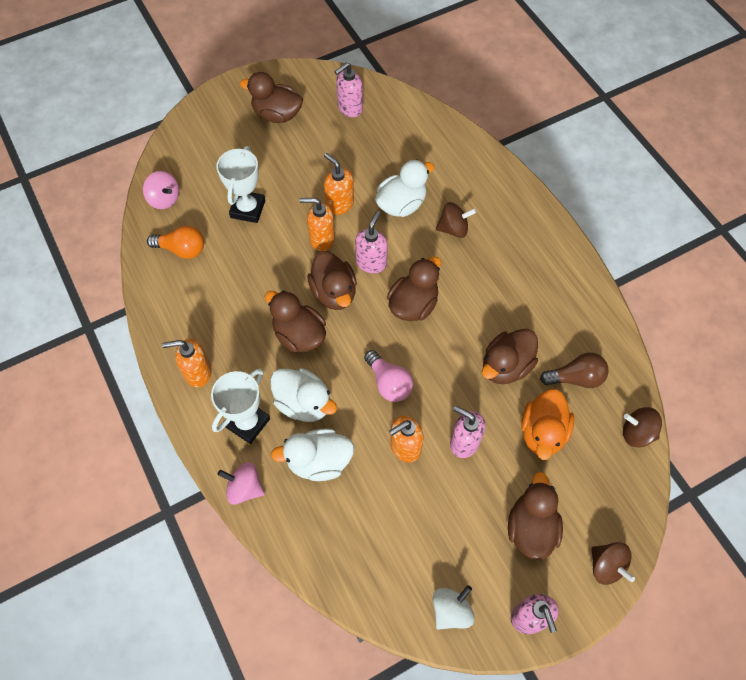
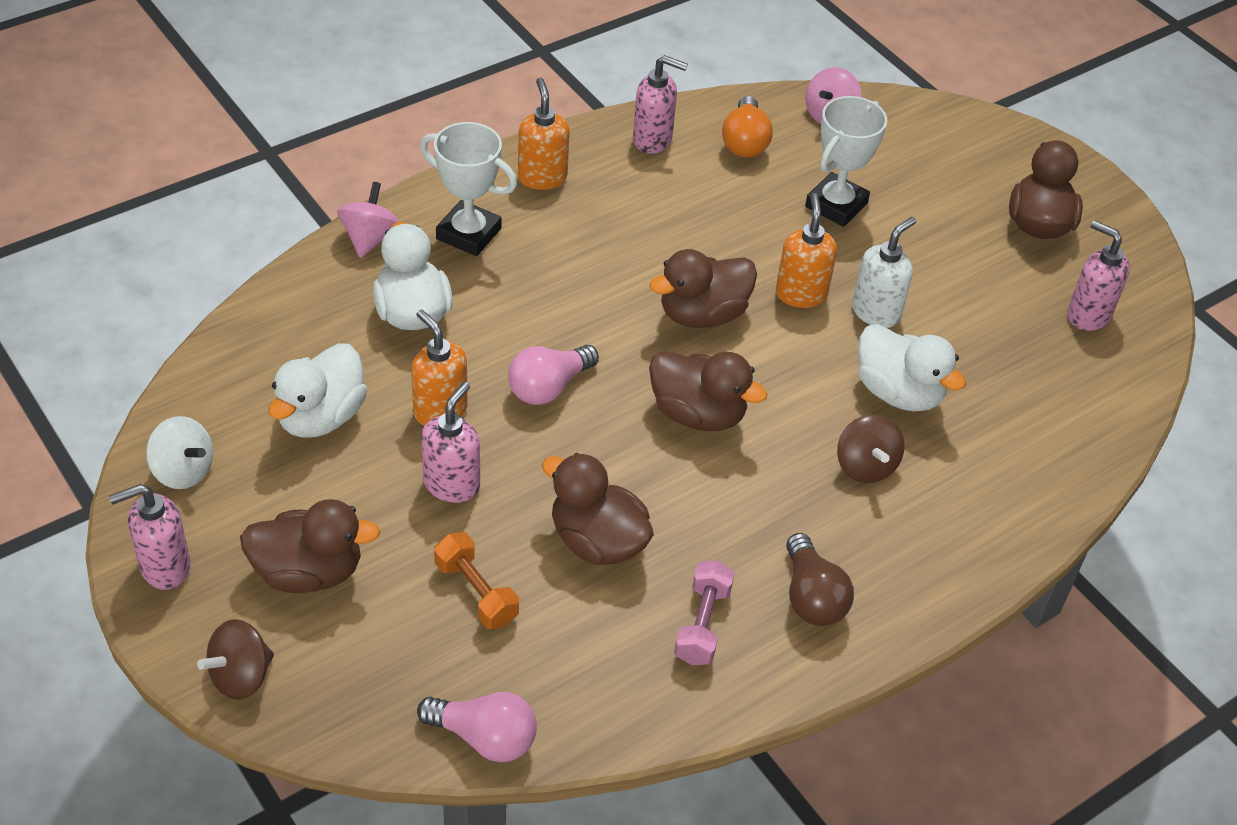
camera: 80 degrees right, 15 degrees down
white trophy [216,146,265,223] -> white trophy turned 60 degrees counterclockwise [805,96,887,227]
brown duck [265,290,326,353] -> none
white duck [270,368,337,422] -> white duck moved to [268,343,367,438]
orange soap dispenser [324,153,354,215] -> white soap dispenser [852,217,916,328]
pink soap dispenser [355,211,388,273] -> pink soap dispenser moved to [633,55,688,154]
orange duck [521,389,574,460] -> orange dumbbell [434,532,519,629]
brown light bulb [540,352,609,388] -> brown light bulb moved to [786,533,854,626]
brown spinning top [623,407,662,447] -> pink light bulb [417,692,537,762]
none -> pink dumbbell [674,560,735,665]

